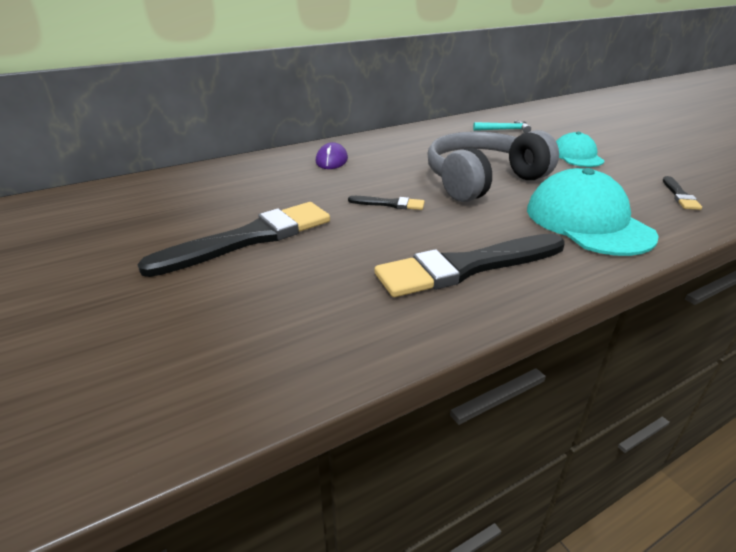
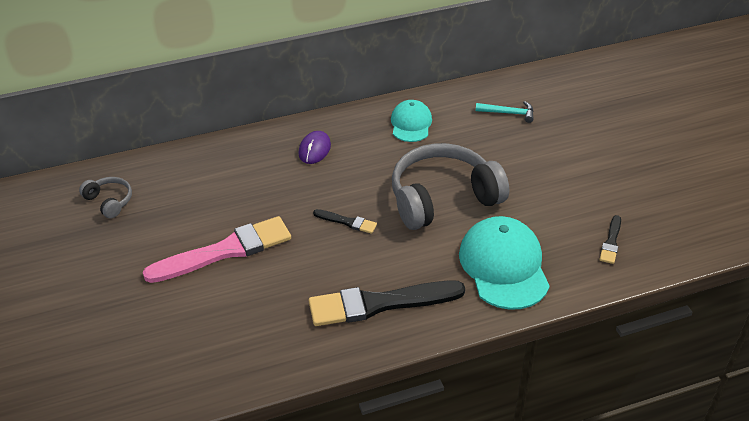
camera: 10 degrees right, 10 degrees up
black brush [137,202,330,277] -> pink brush [143,216,291,283]
turquoise cap [556,132,605,167] -> turquoise cap moved to [391,100,432,142]
none -> grey headphones [79,177,132,218]

